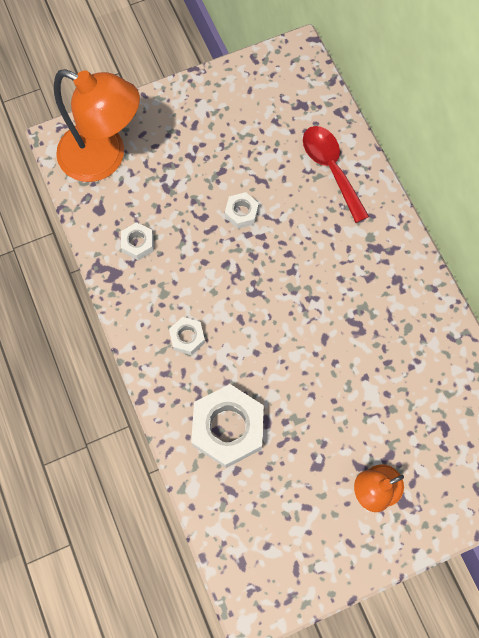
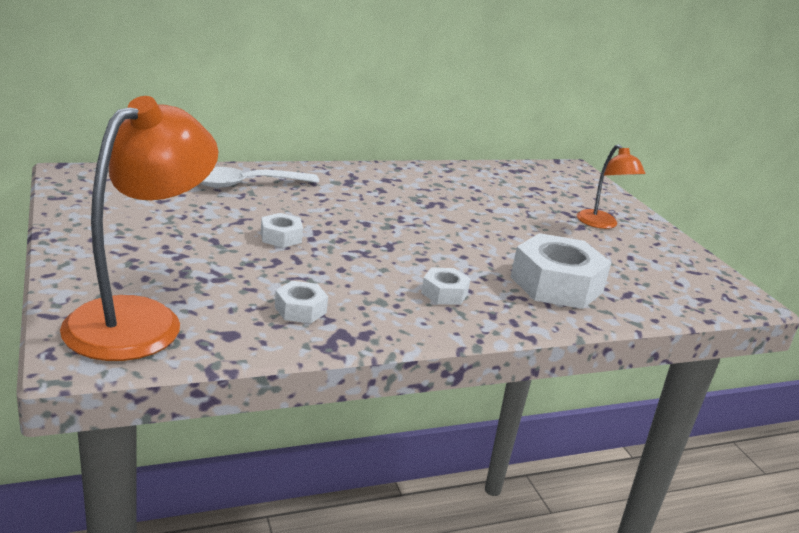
camera: 90 degrees left, 45 degrees down
red spoon [303,126,369,223] -> white spoon [200,167,319,188]

